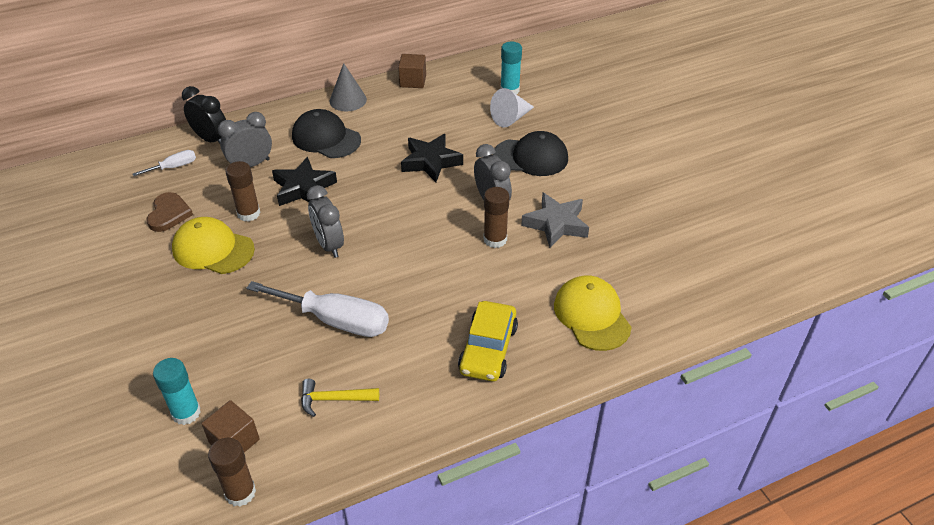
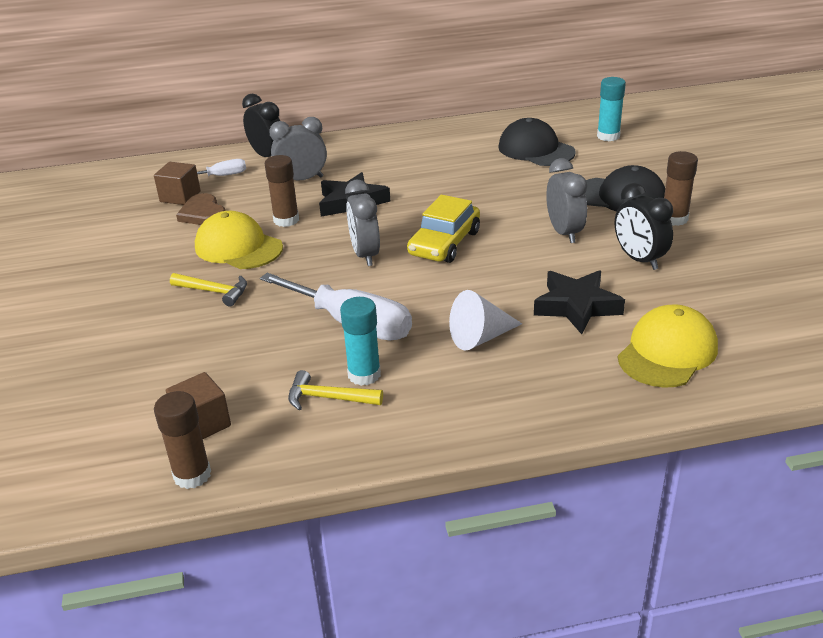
camera: 15 degrees right, 10 degrees down
brown heart [146,192,193,232] -> brown heart turned 135 degrees clockwise [176,193,226,225]
turquoise glue stick [153,358,201,425] -> turquoise glue stick moved to [340,297,381,386]
black cap [292,109,361,158] -> black cap moved to [498,118,575,166]
grey cone [330,63,367,111] -> none
brown cube [398,54,426,88] -> brown cube moved to [154,162,201,205]
black star [401,134,463,182] -> black star moved to [534,270,625,334]
yellow car [458,301,518,381] -> yellow car moved to [407,195,480,263]
brown glue stick [484,187,510,248] -> brown glue stick moved to [664,151,698,226]
white cone [490,88,534,127] -> white cone moved to [449,290,522,351]
grey star [521,193,589,248] -> black clock [615,183,673,270]
yellow cap [554,275,632,351] -> yellow cap turned 45 degrees clockwise [618,304,718,388]
none -> yellow hammer [170,273,247,306]

